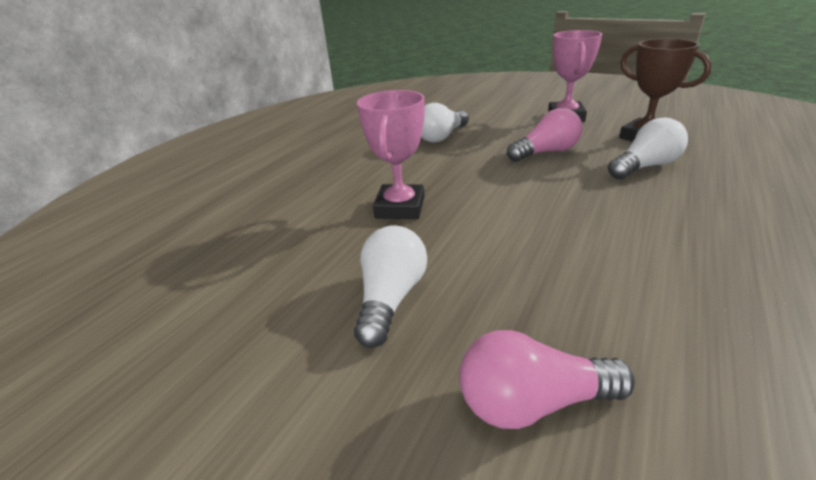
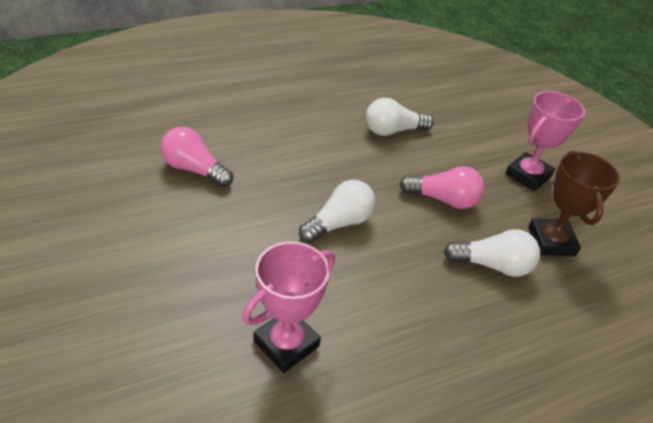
camera: 30 degrees right, 10 degrees up
white light bulb [354,225,427,348] -> white light bulb moved to [299,180,376,243]
pink trophy [357,90,425,219] -> pink trophy moved to [242,241,335,373]
pink light bulb [459,330,635,429] -> pink light bulb moved to [161,127,233,187]

